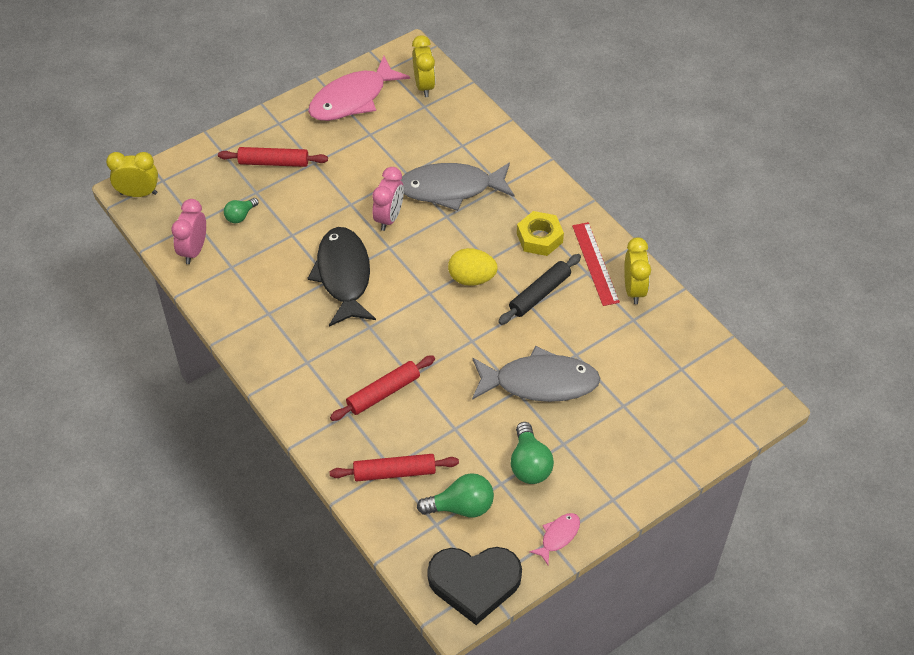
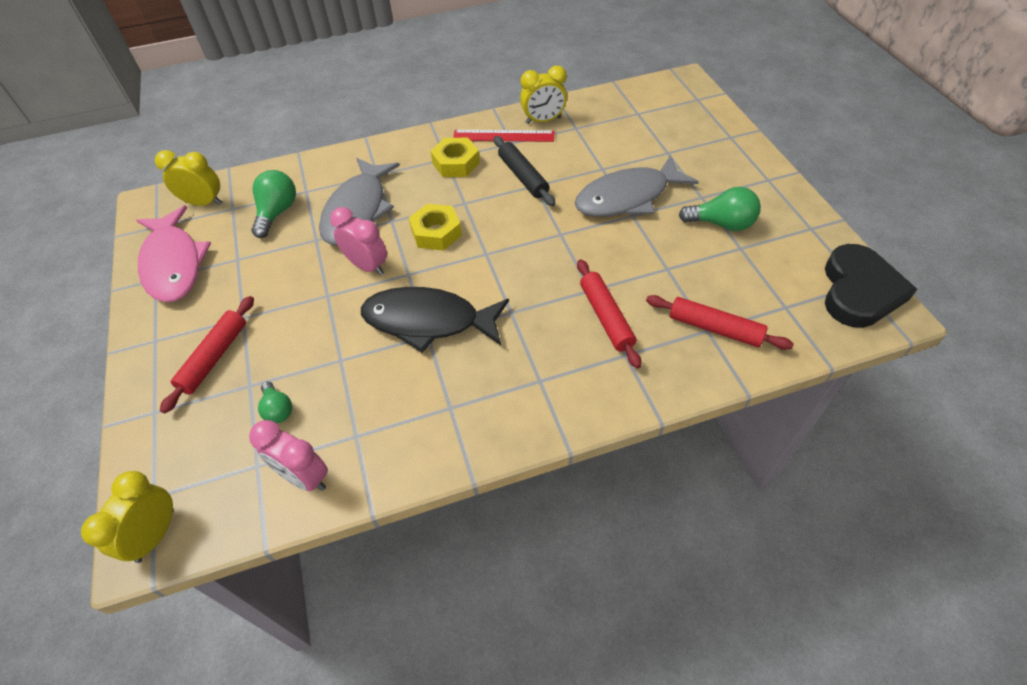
camera: 70 degrees left, 0 degrees up
red rolling pin [329,454,459,481] -> red rolling pin turned 75 degrees counterclockwise [646,295,794,350]
green light bulb [417,473,494,517] -> green light bulb moved to [251,170,296,238]
yellow egg [448,248,498,286] -> none
grey fish [472,346,601,402] -> grey fish turned 135 degrees counterclockwise [575,155,699,217]
pink fish [529,513,580,565] -> none
yellow clock [624,237,651,304] -> yellow clock turned 150 degrees clockwise [520,66,567,124]
none -> yellow nut [409,204,462,251]

